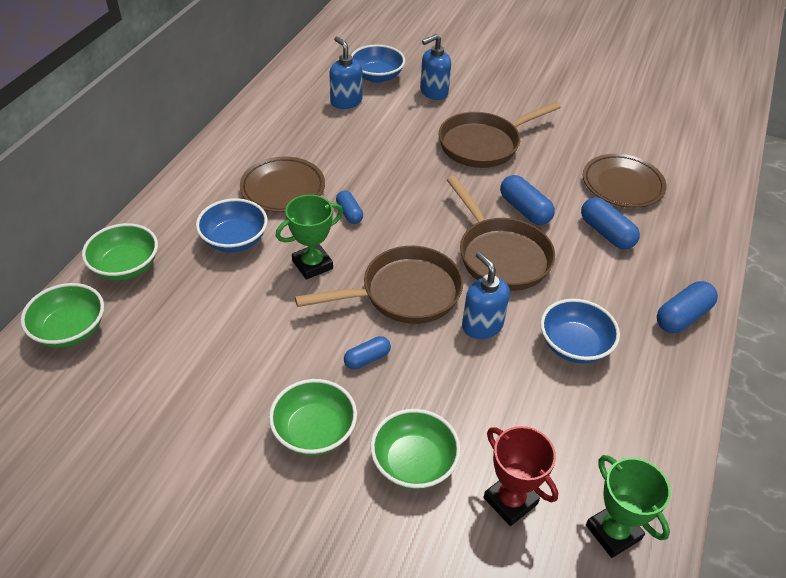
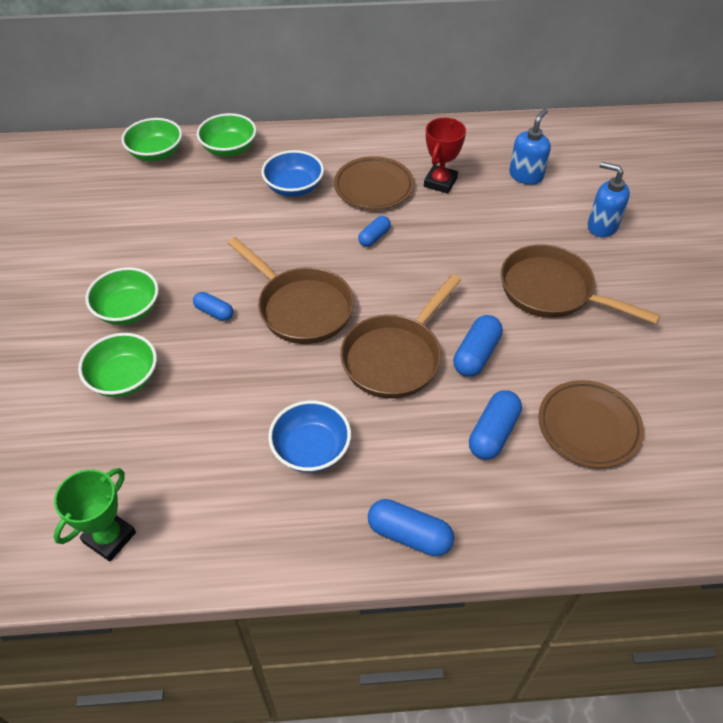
camera: 65 degrees right, 5 degrees up
green trophy [276,195,343,280] -> none
blue bowl [351,44,405,83] -> none
blue soap dispenser [462,252,510,339] -> none
red trophy [484,426,558,526] -> red trophy moved to [424,118,466,194]

